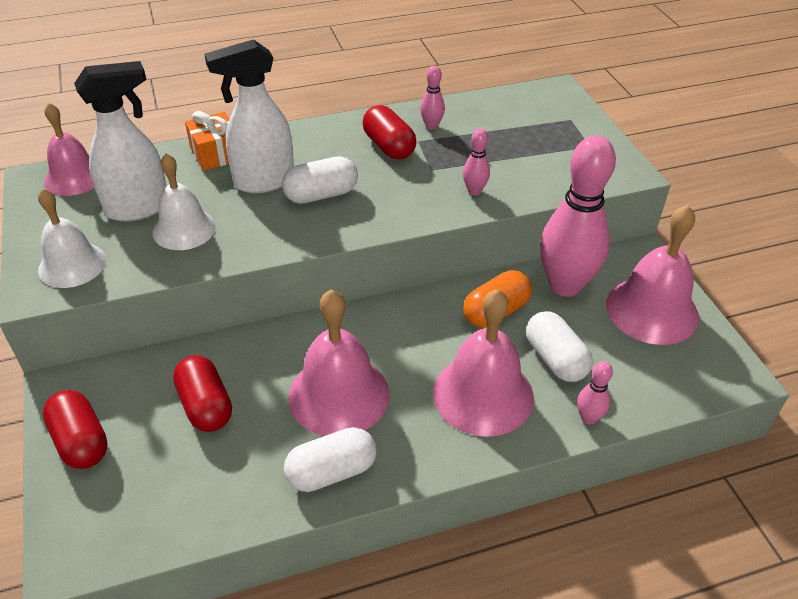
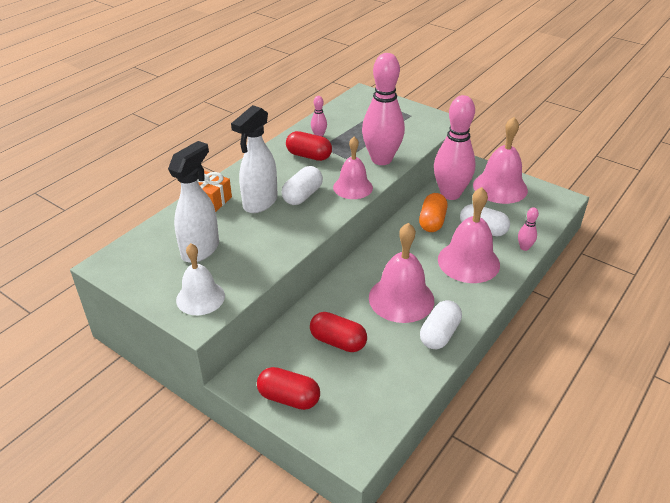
camera: 35 degrees left, 5 degrees down
pink bell [44,103,94,196] -> pink bell moved to [333,137,373,199]
white bell [152,153,216,250] -> none
pink bowling pin [463,128,490,195] -> pink bowling pin [362,53,405,165], size x2.40

